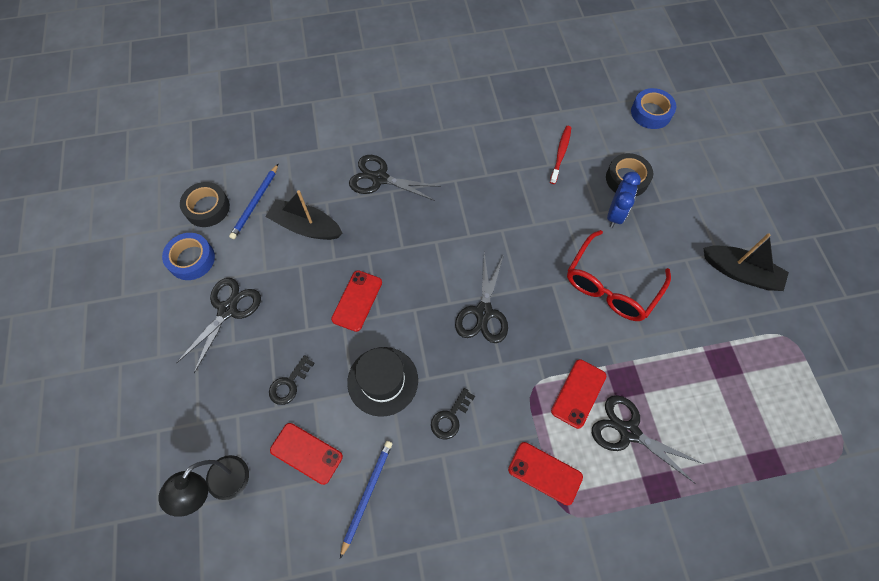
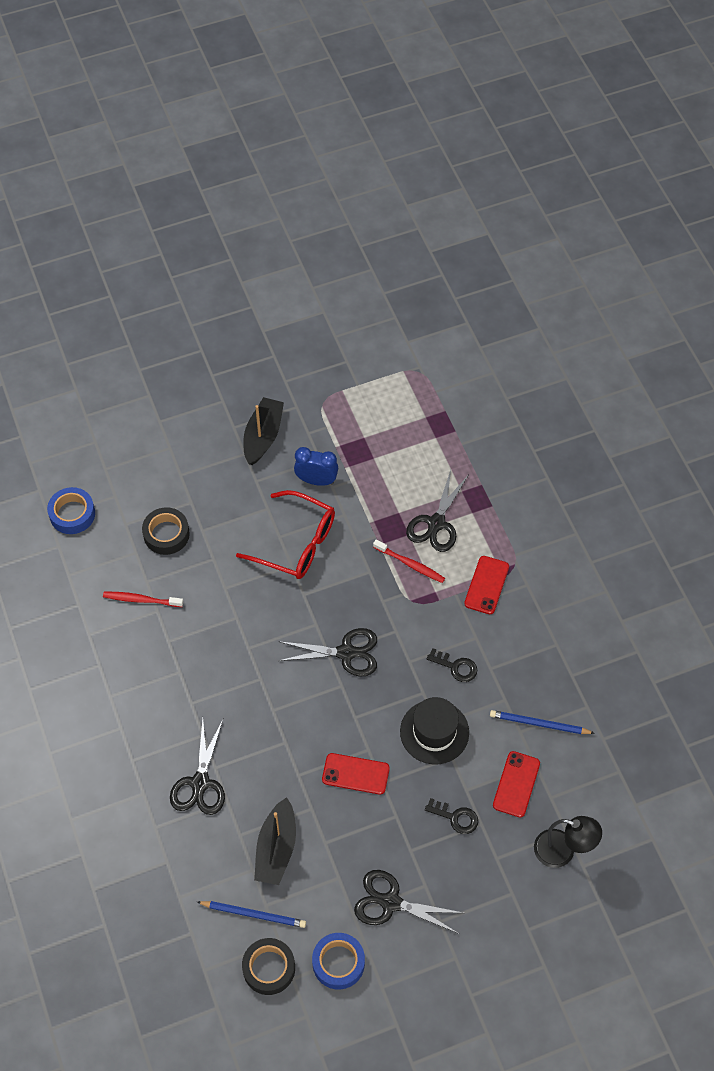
camera: 100 degrees left, 5 degrees down
red phone [551,359,606,429] -> red toothbrush [373,540,445,583]
blue clock [607,172,641,228] -> blue clock moved to [294,447,338,486]

